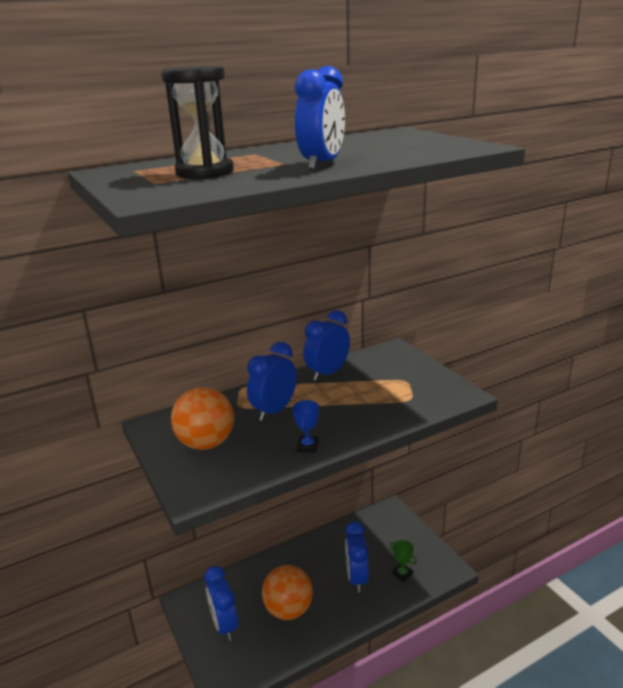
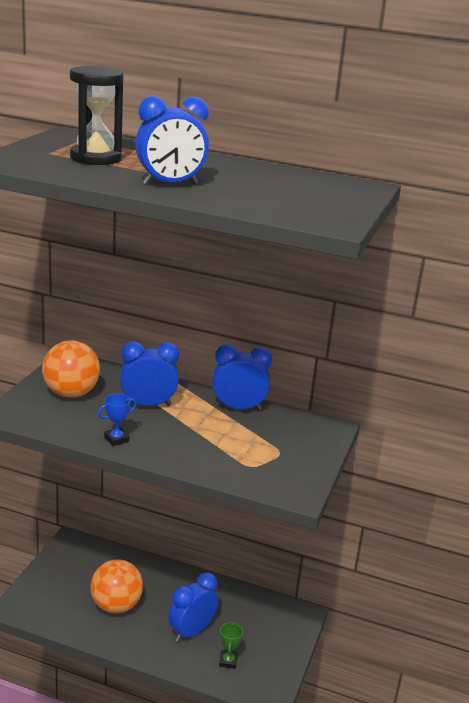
camera: 45 degrees right, 0 degrees up
blue clock [204,566,238,641] -> none

